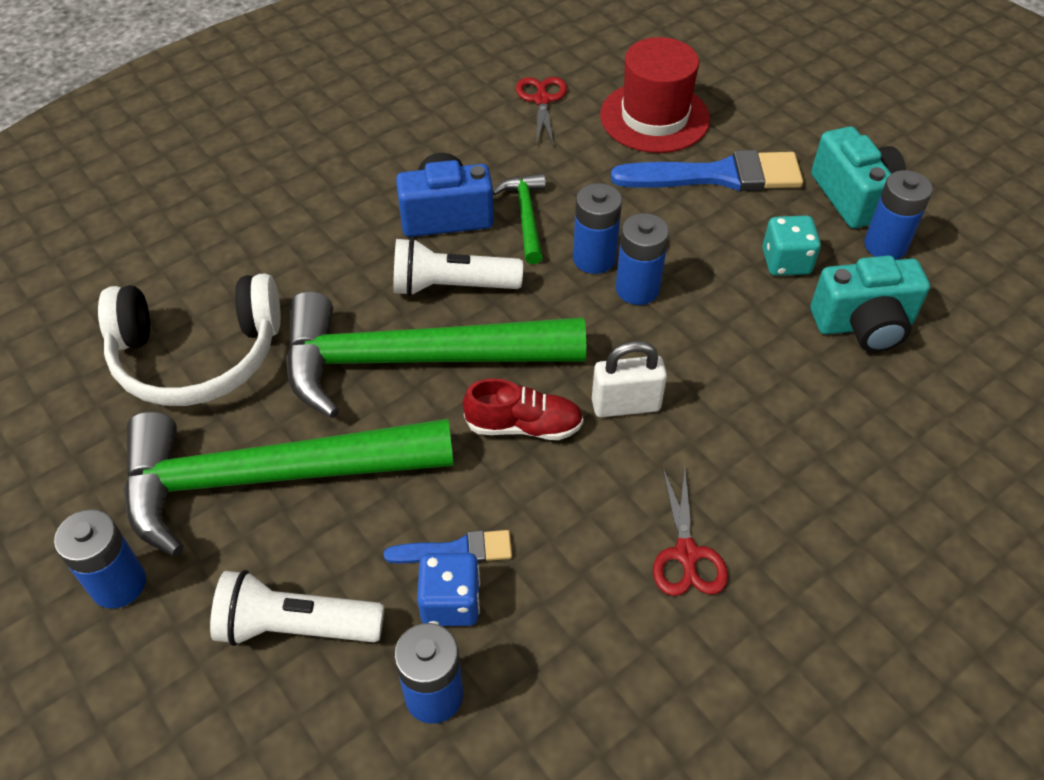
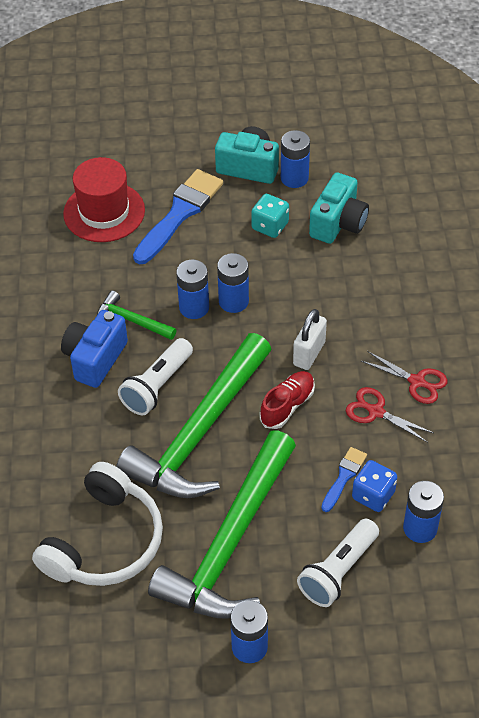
camera: 55 degrees left, 0 degrees up
red scissors [516,77,567,146] -> red scissors moved to [346,387,434,443]

